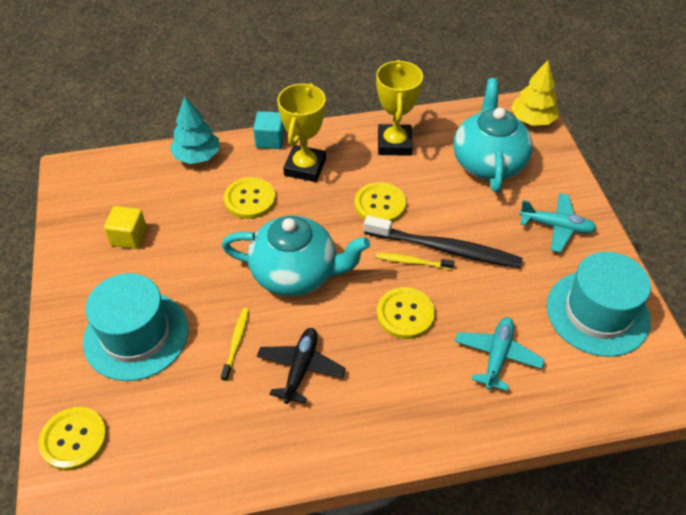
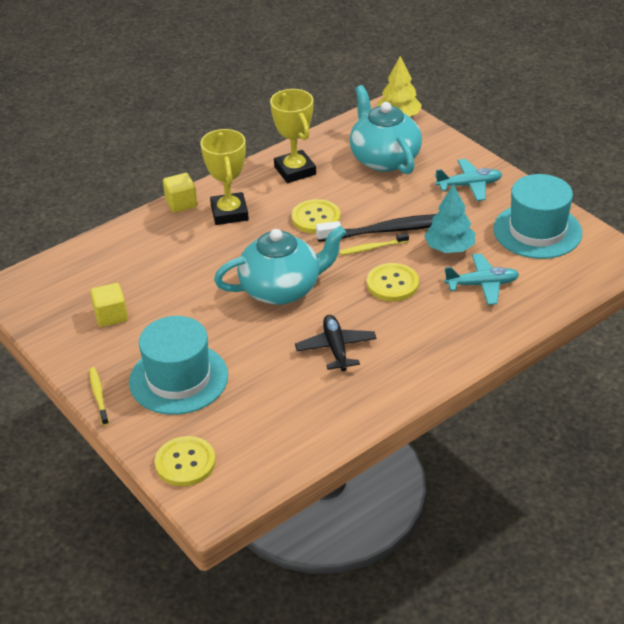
camera: 25 degrees left, 10 degrees down
turquoise tree [170,96,219,164] -> turquoise tree moved to [424,184,475,253]
yellow toothbrush [221,308,249,381] -> yellow toothbrush moved to [89,367,109,426]
yellow button [224,177,276,219] -> none
turquoise cube [253,111,285,149] -> yellow cube [163,173,197,213]
turquoise plane [455,317,545,391] -> turquoise plane turned 90 degrees clockwise [444,254,519,305]

